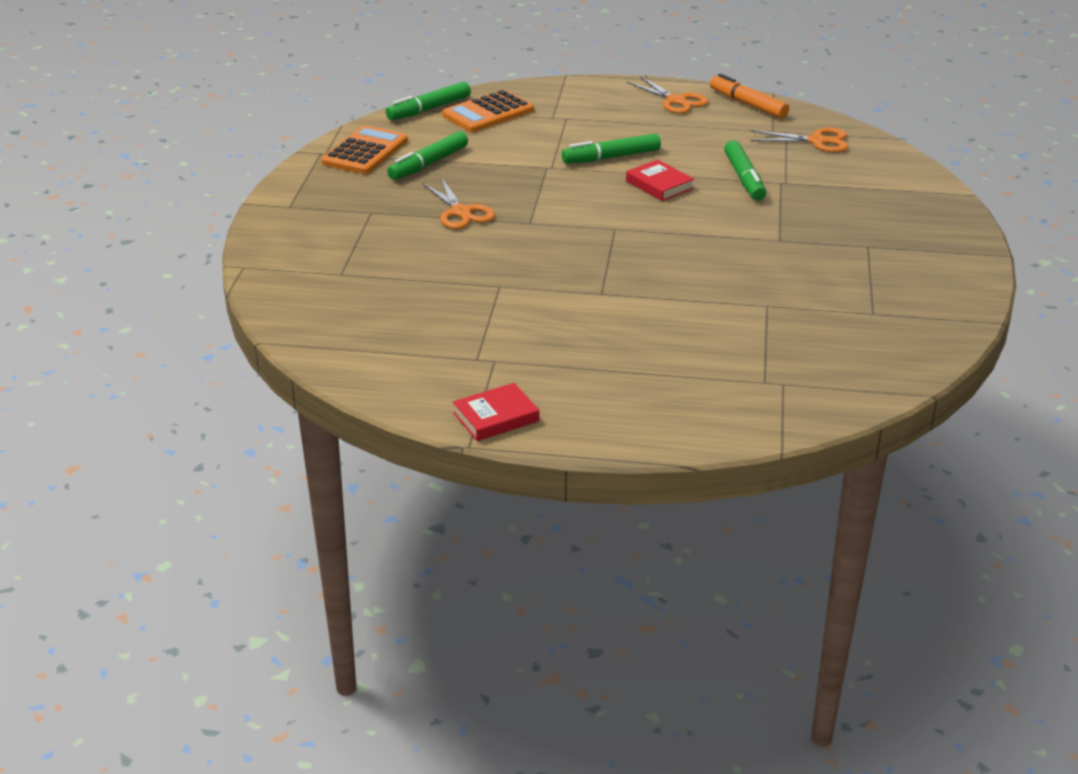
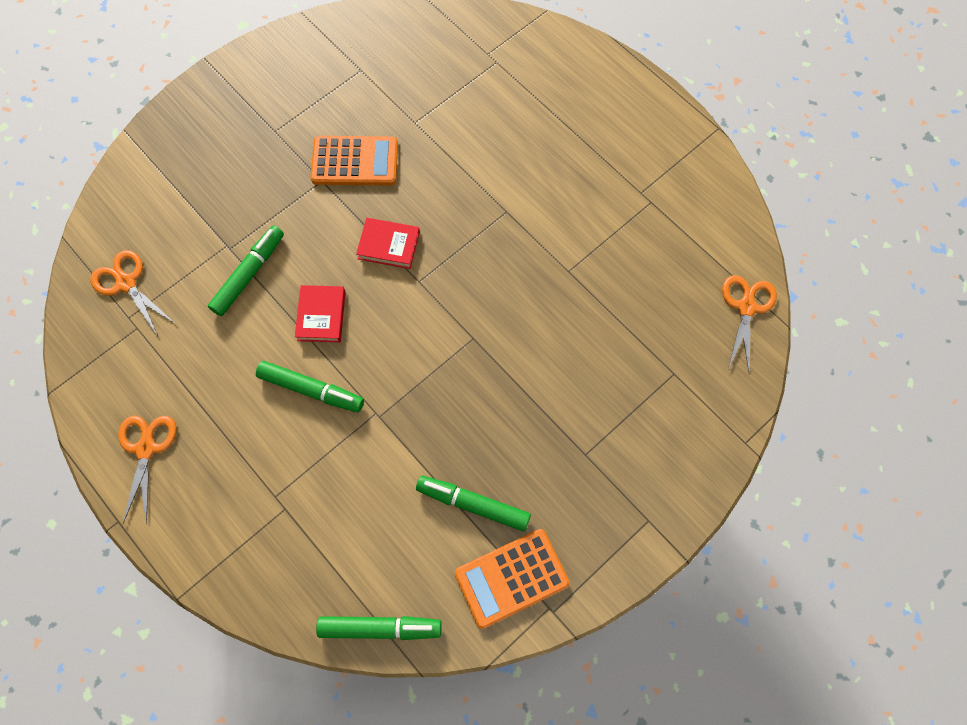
camera: 140 degrees left, 35 degrees up
green marker [387,131,468,180] -> green marker turned 150 degrees counterclockwise [416,476,531,531]
orange scissors [423,178,495,229] -> orange scissors moved to [722,275,777,374]
orange calculator [442,90,534,132] -> orange calculator moved to [310,136,398,185]
red book [453,383,539,441] -> red book moved to [356,218,420,269]
orange marker [710,74,789,119] -> none

